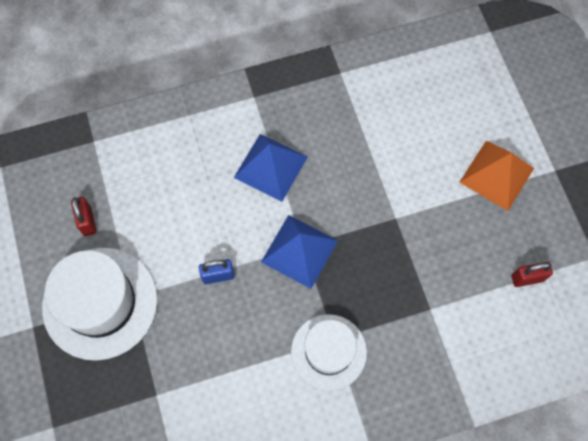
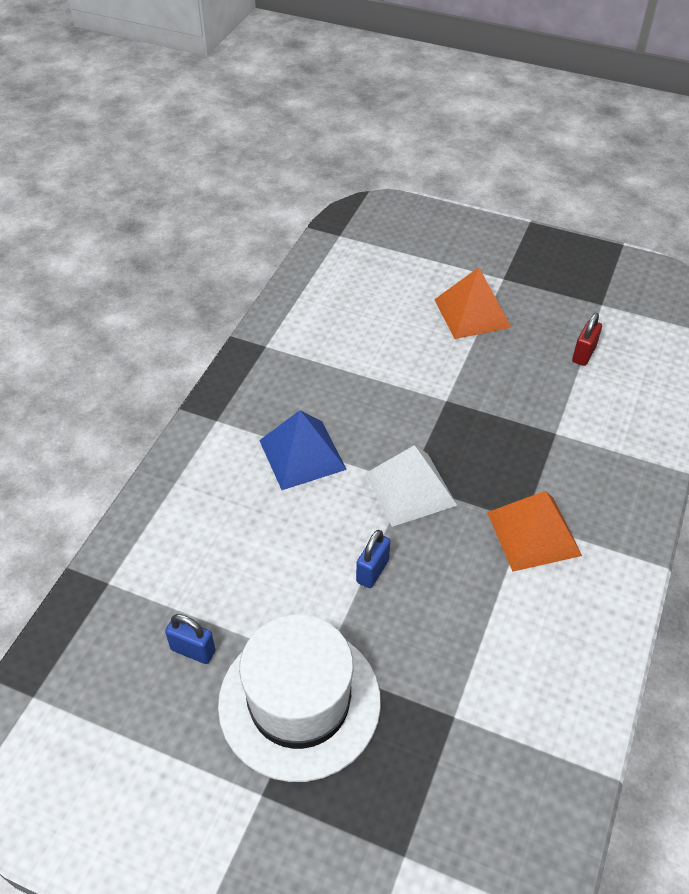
camera: 50 degrees left, 20 degrees down
red padlock [71,197,96,236] -> blue padlock [165,614,216,664]
blue pyramid [261,215,338,289] -> white pyramid [365,445,457,527]
white hat [291,314,367,390] -> orange pyramid [487,491,582,572]

